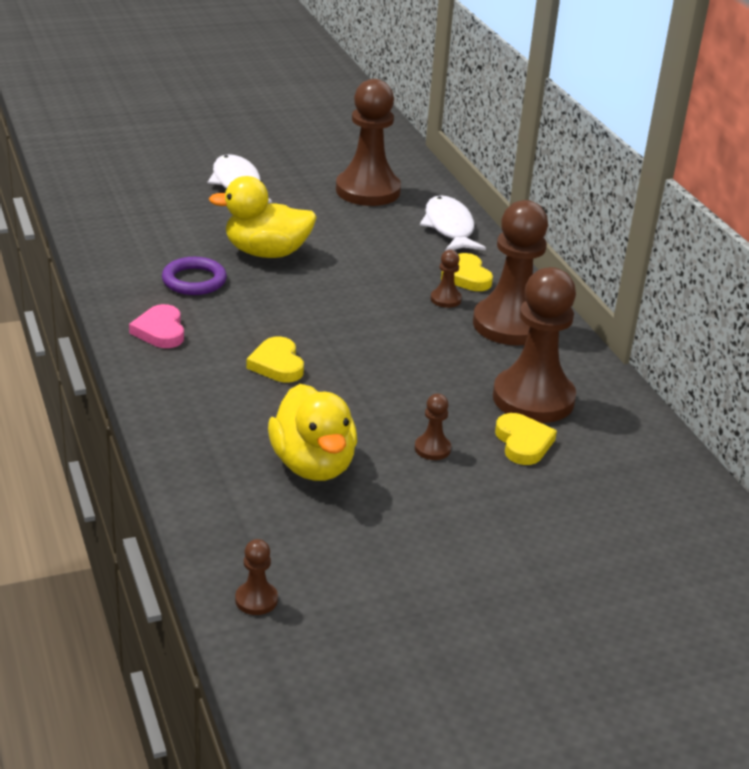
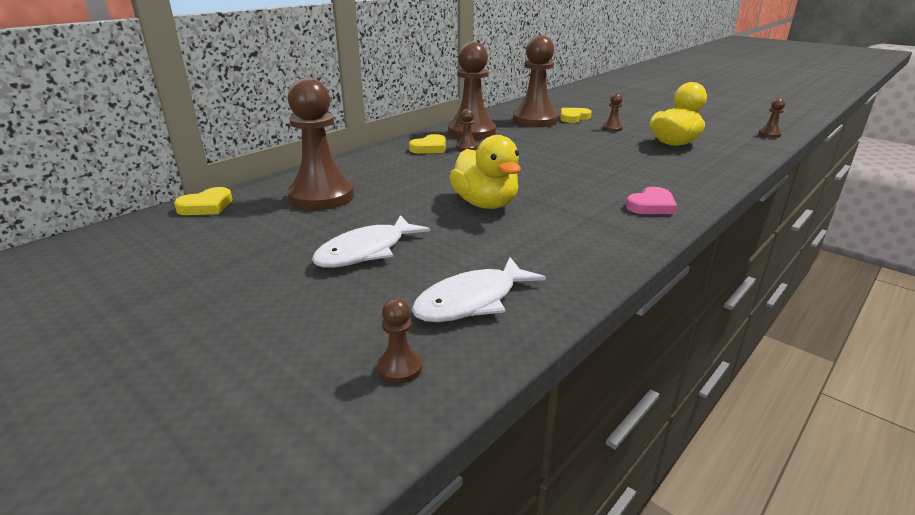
camera: 115 degrees left, 5 degrees down
purple ring [162,257,227,295] -> none
yellow heart [247,336,304,382] -> yellow heart moved to [174,187,232,215]
white fish [420,195,486,251] -> white fish moved to [412,257,546,322]
none -> brown pawn [377,298,422,384]

